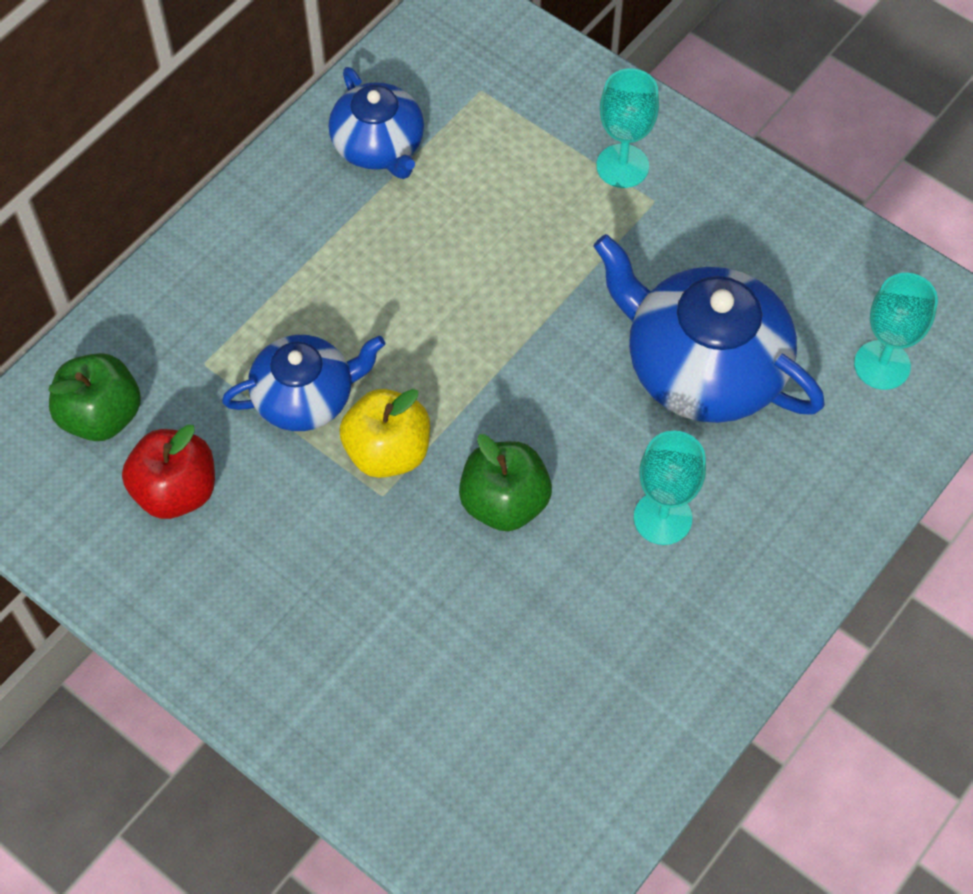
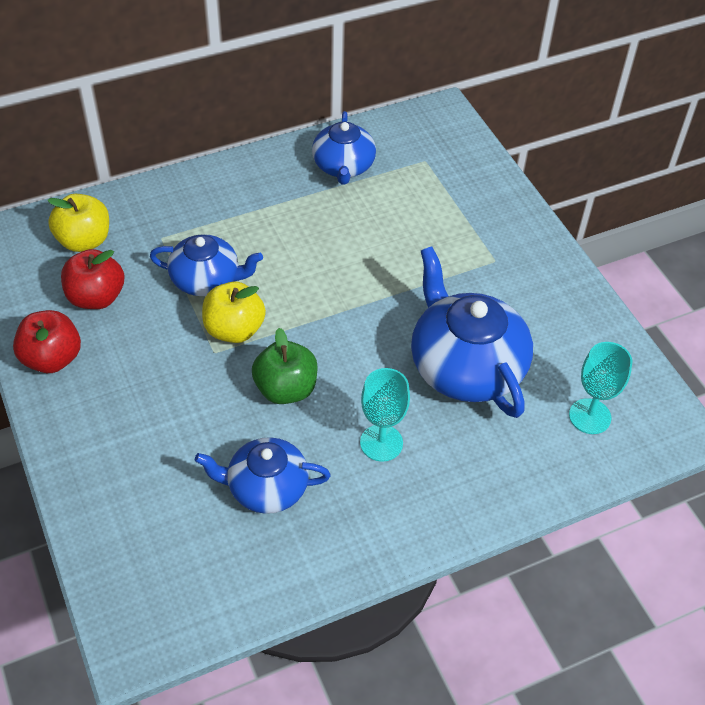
camera: 25 degrees right, 10 degrees down
green apple [48,353,141,441] -> yellow apple [48,194,109,252]
turquoise goblet [596,69,659,188] -> none
none -> red apple [13,310,81,373]
none -> blue teapot [195,437,331,514]

